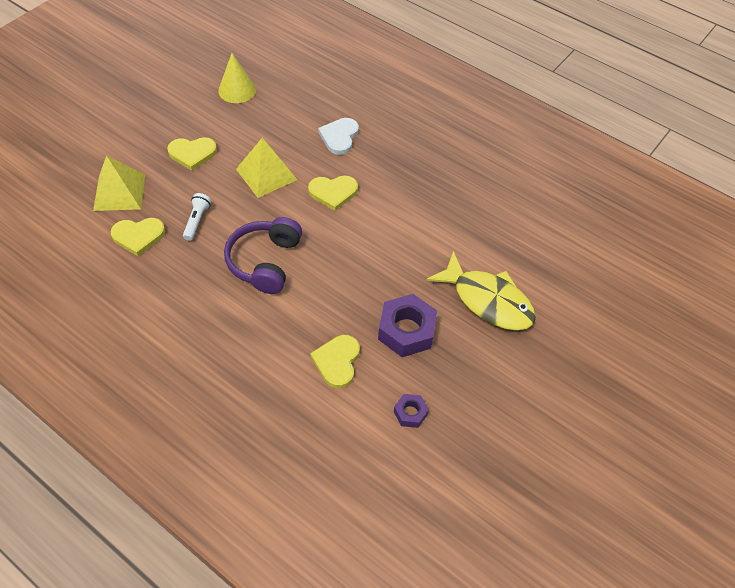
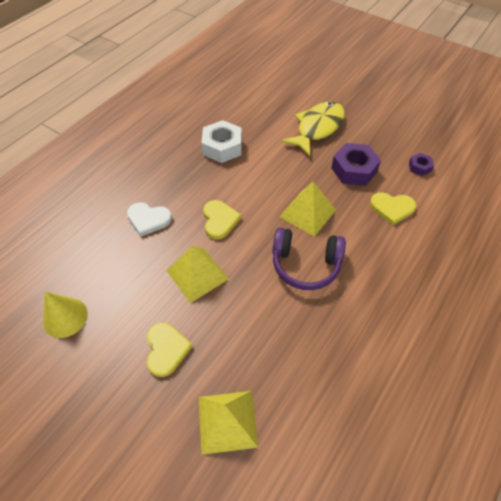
camera: 90 degrees left, 0 degrees up
yellow heart [111,218,165,256] -> none
white flashlight [183,193,211,241] -> none
none -> white nut [202,120,242,163]
none -> yellow pyramid [279,182,336,237]

